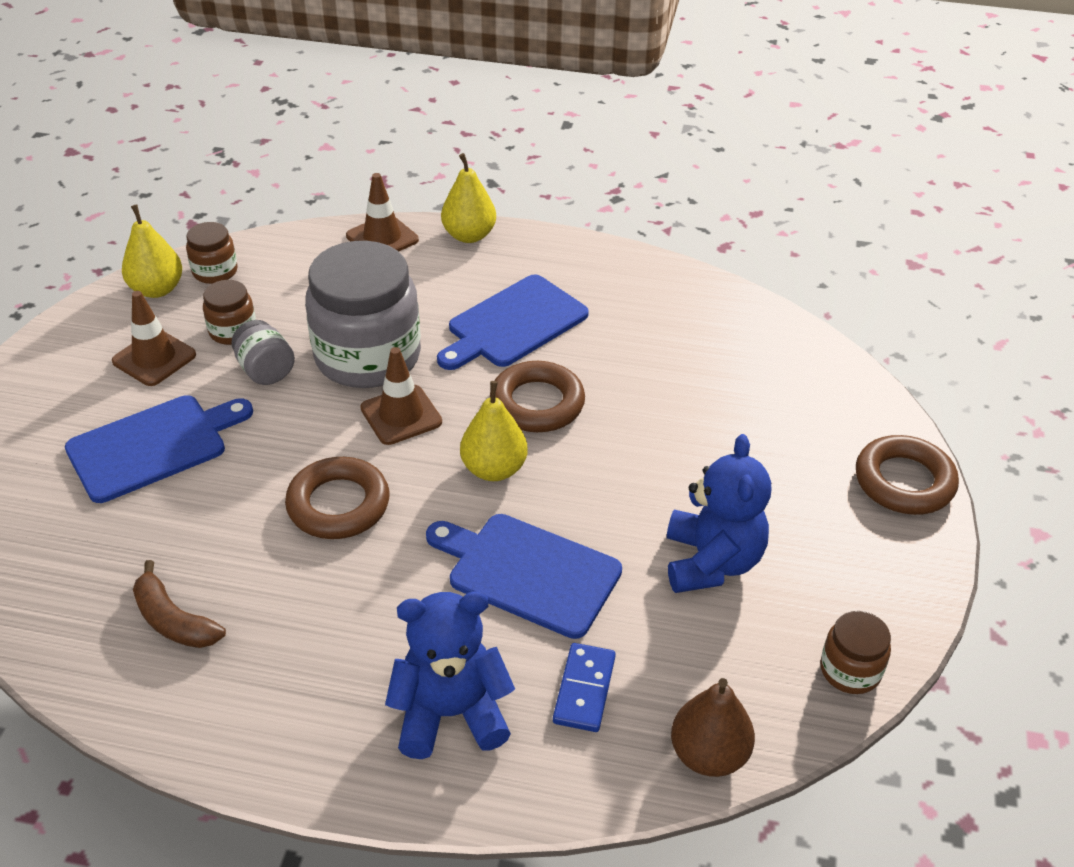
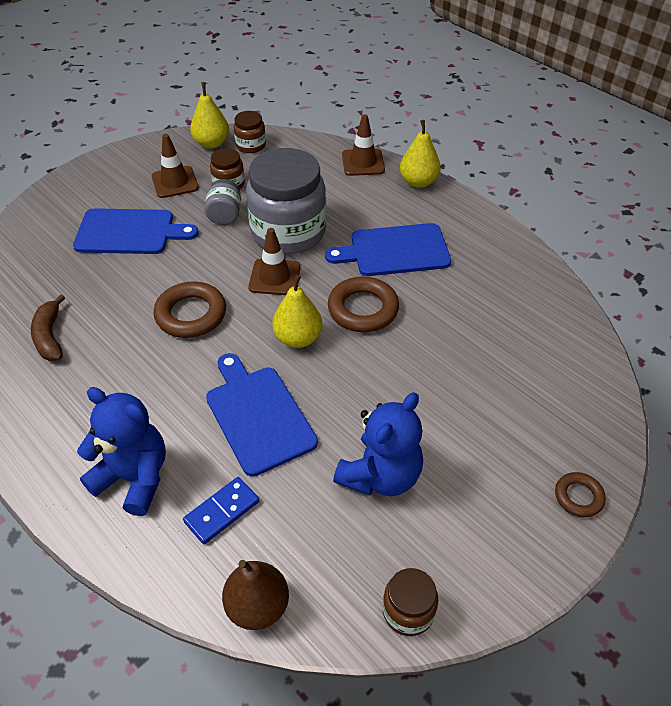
camera: 35 degrees right, 5 degrees up
brown ring [856,435,959,515] -> brown ring [555,472,606,517], size x0.56

